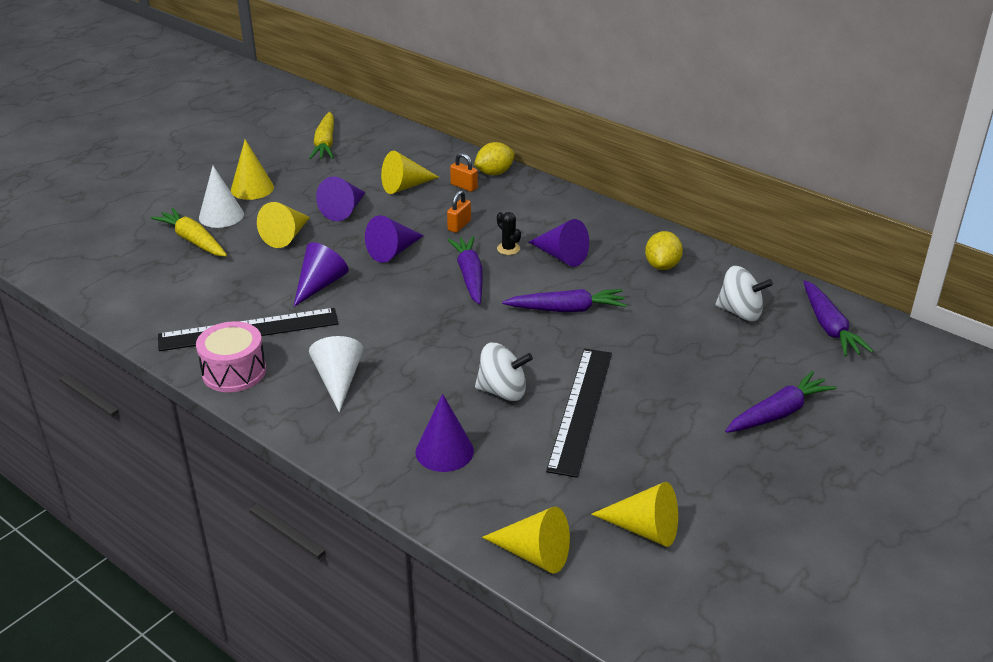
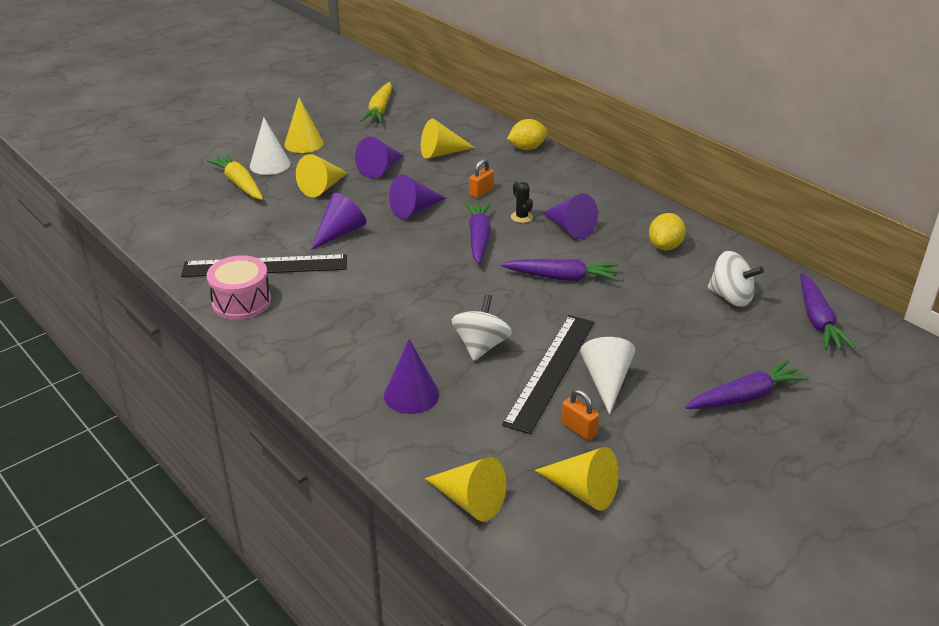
camera: 10 degrees right, 0 degrees up
white cone [309,336,364,412] -> white cone moved to [580,337,635,415]
orange padlock [450,153,478,192] -> orange padlock moved to [561,389,599,441]
white spinning top [475,343,533,401] -> white spinning top turned 90 degrees counterclockwise [451,294,512,361]

